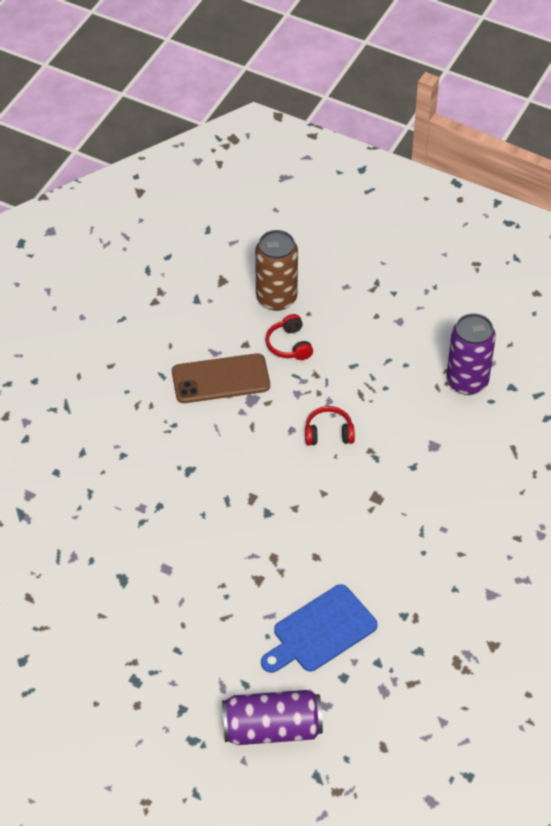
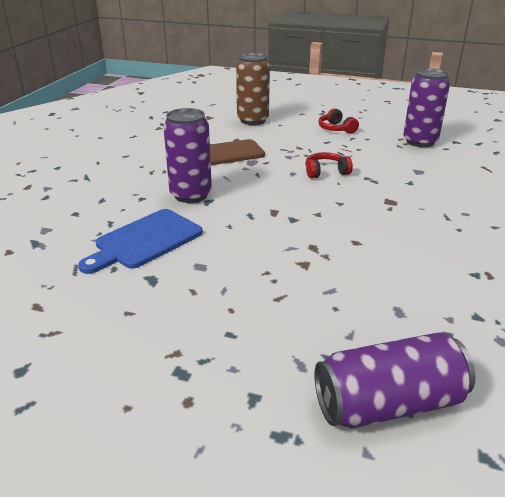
camera: 10 degrees left, 20 degrees down
blue cutting board [261,584,378,673] -> blue cutting board moved to [78,209,203,274]
red headphones [266,314,313,360] -> red headphones moved to [318,108,359,134]
none -> purple can [163,108,212,203]

